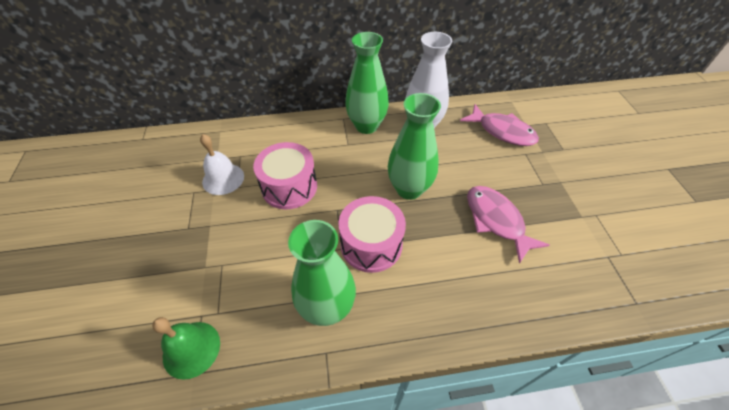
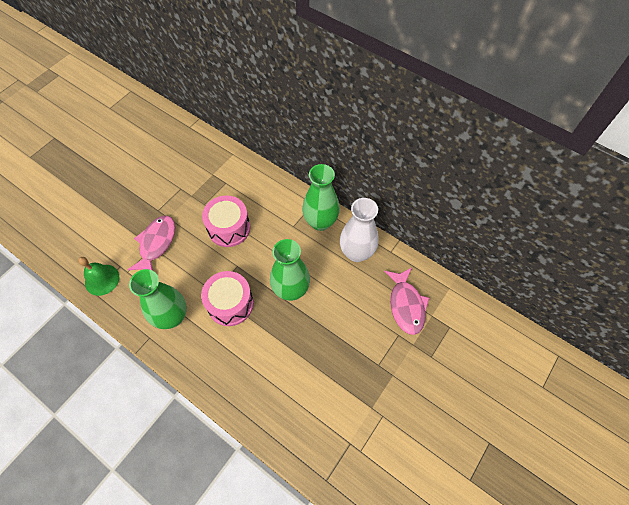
camera: 45 degrees right, 10 degrees up
white bell [200,134,244,195] -> none
pink fish [467,186,550,264] -> pink fish moved to [127,216,175,271]

